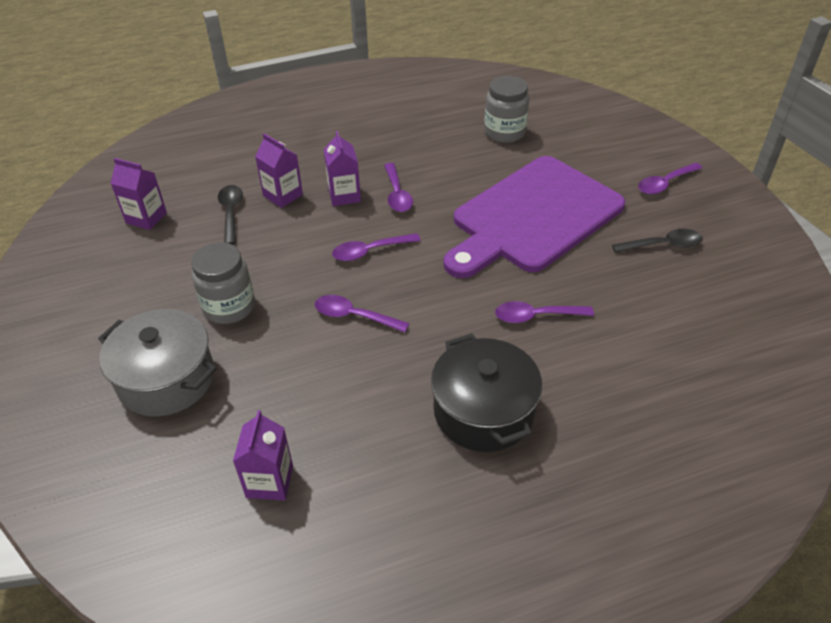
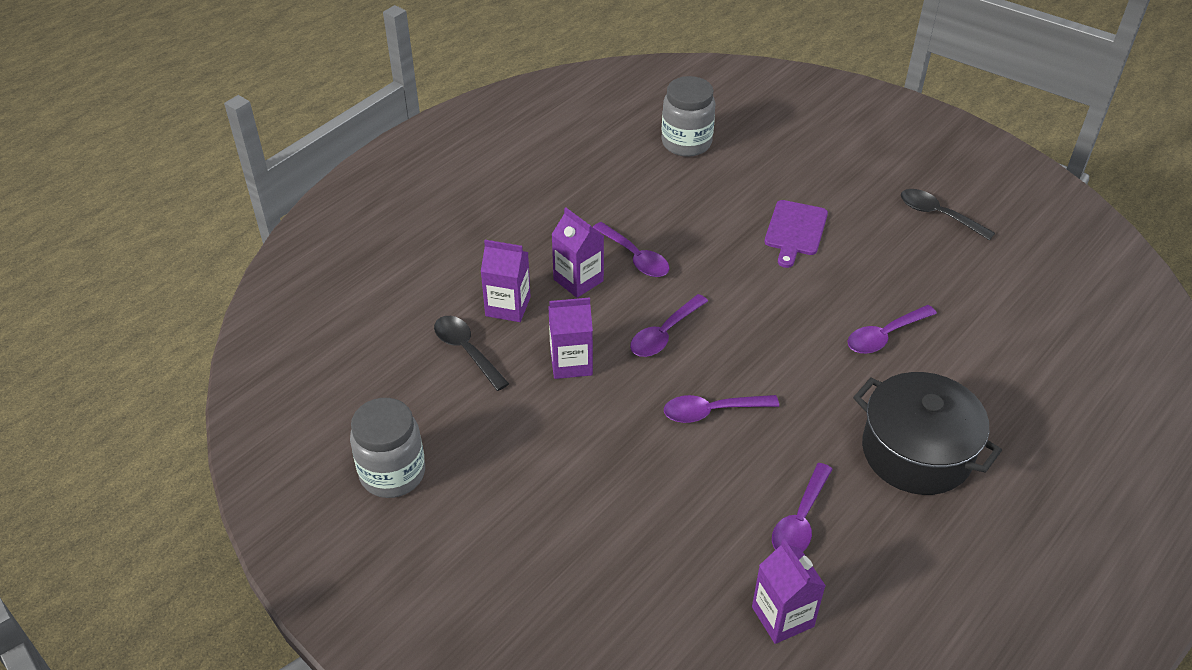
camera: 30 degrees left, 0 degrees up
grey pot [98,309,217,417] -> none
purple carton [110,158,167,230] -> purple carton moved to [548,297,593,379]
grey jar [191,242,255,324] -> grey jar moved to [350,398,425,498]
purple cutting board [443,156,625,278] -> purple cutting board [764,200,828,268], size x0.40
black spoon [612,229,703,253] -> black spoon turned 105 degrees counterclockwise [901,189,995,240]
purple spoon [638,163,702,195] -> purple spoon moved to [772,463,832,551]

